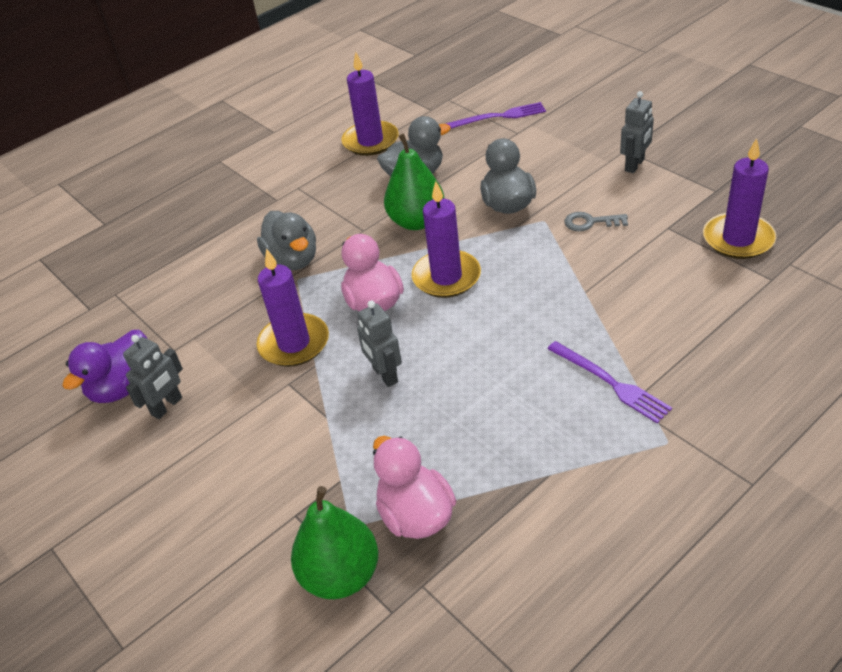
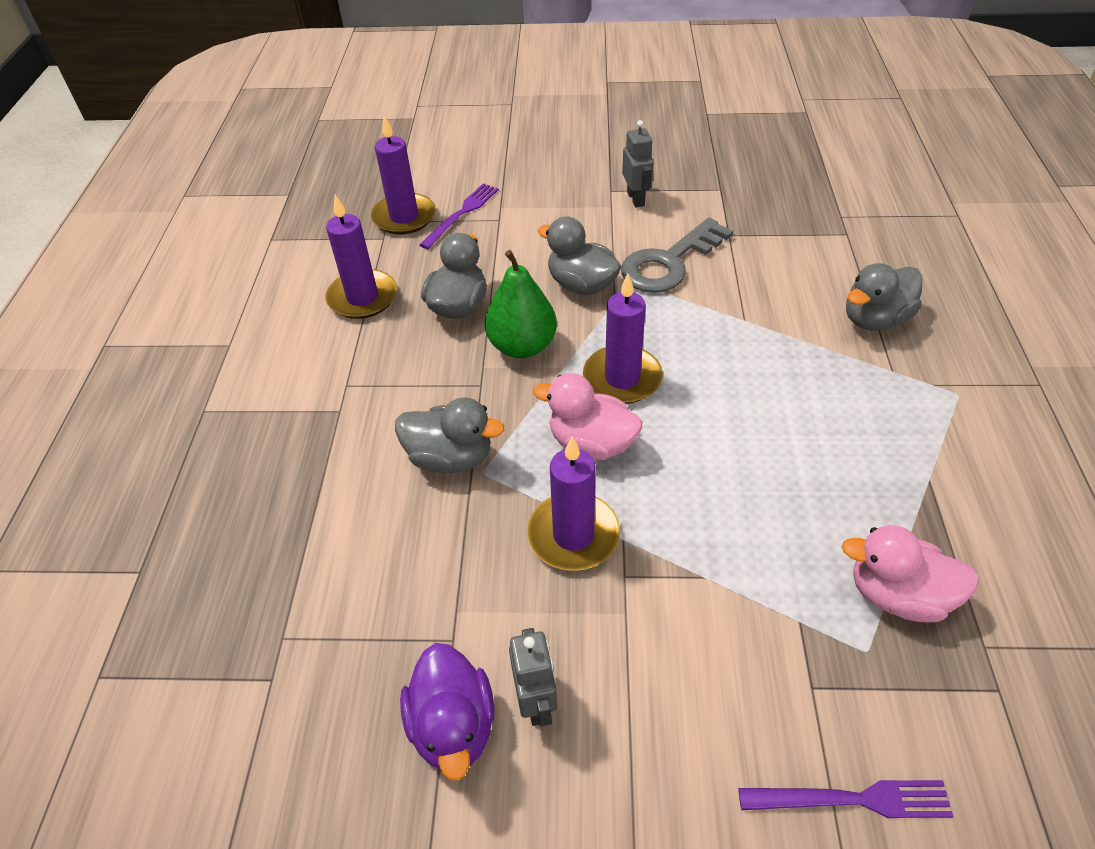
camera: 50 degrees left, 5 degrees up
green pear [291,486,378,599] -> none
grey robot [357,300,402,387] -> none
purple fork [547,341,672,423] -> purple fork moved to [738,780,954,818]
grey key [564,212,628,231] -> grey key [621,218,733,293], size x2.06
purple candle [703,138,776,259] -> purple candle moved to [371,116,436,234]
none -> grey duck [846,263,922,331]

